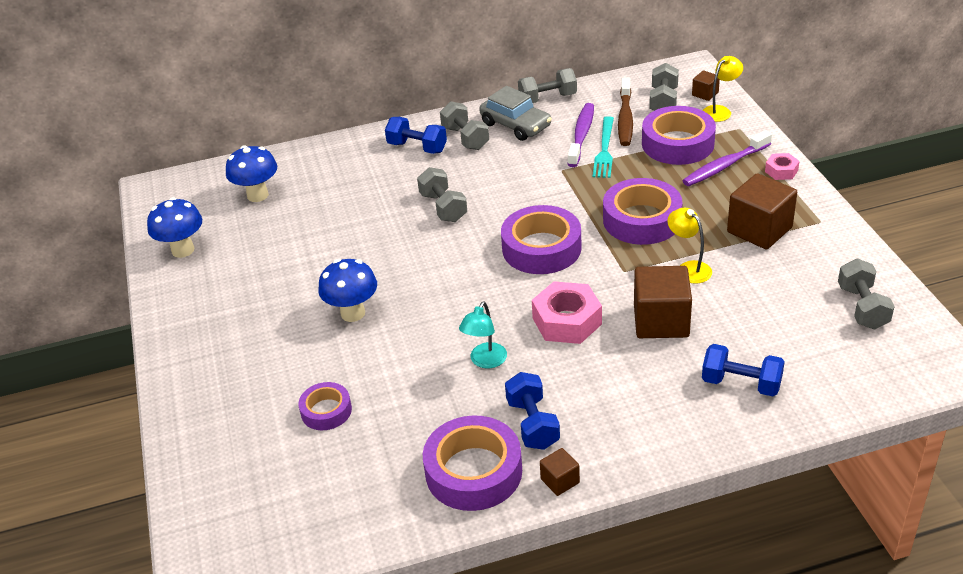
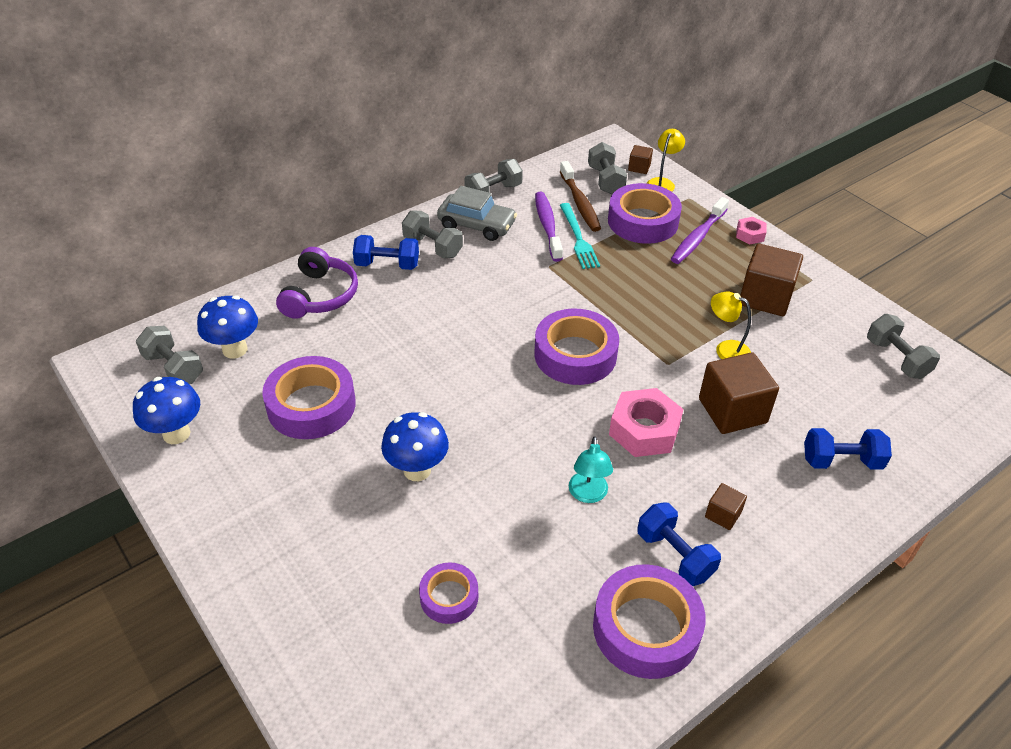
camera: 25 degrees left, 5 degrees up
grey dumbbell [417,167,467,222] -> grey dumbbell moved to [136,326,203,384]
brown cube [540,448,580,496] -> brown cube moved to [705,483,747,530]
purple tape [603,178,683,245] -> purple tape moved to [262,356,356,439]
none -> purple headphones [276,247,358,319]

